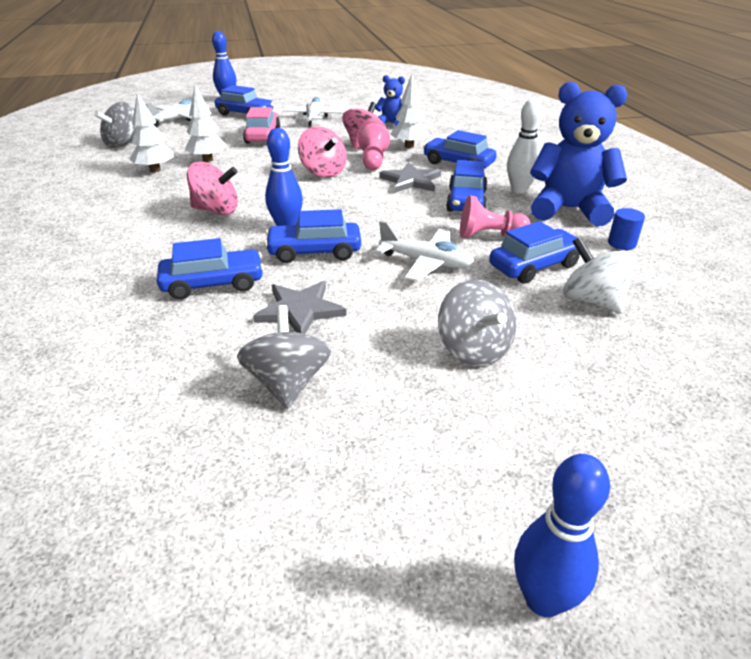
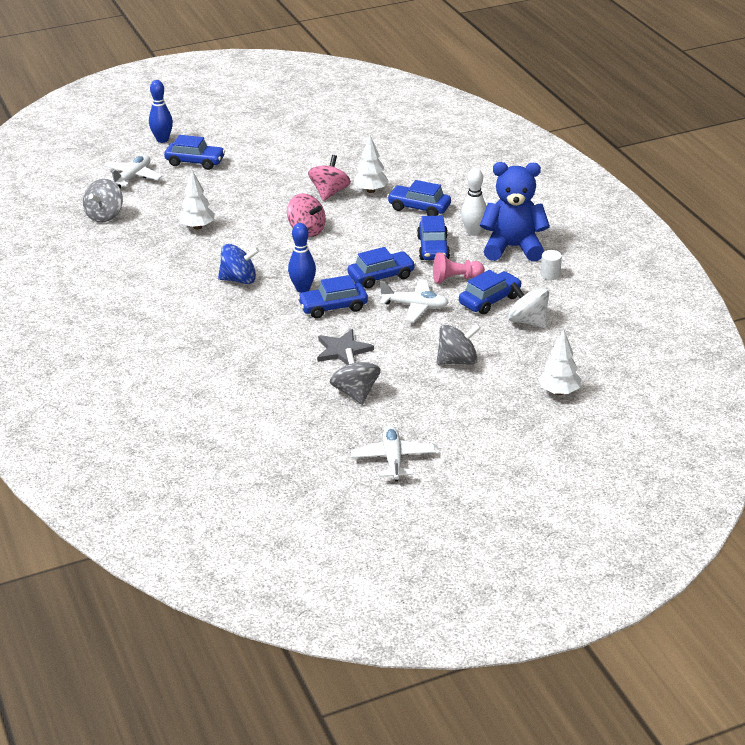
camera: 10 degrees left, 0 degrees up
white tree [130,92,174,172] -> white tree moved to [538,330,581,395]
blue car [157,238,264,300] -> blue car moved to [348,247,416,289]
pink spinning top [187,162,238,215] -> blue spinning top [218,244,259,284]
pink car [243,107,280,144] -> none
white plane [282,97,347,126] -> white plane moved to [351,425,435,482]
pink pawn [358,123,390,170] -> none
blue teddy bear [375,75,405,127] -> none
grey star [379,162,441,193] -> none
grey spinning top [438,279,517,366] -> grey spinning top turned 75 degrees counterclockwise [436,324,481,365]
blue bowling pin [514,454,610,617] -> none
blue cylinder [608,208,645,250] -> white cylinder [541,250,562,280]

